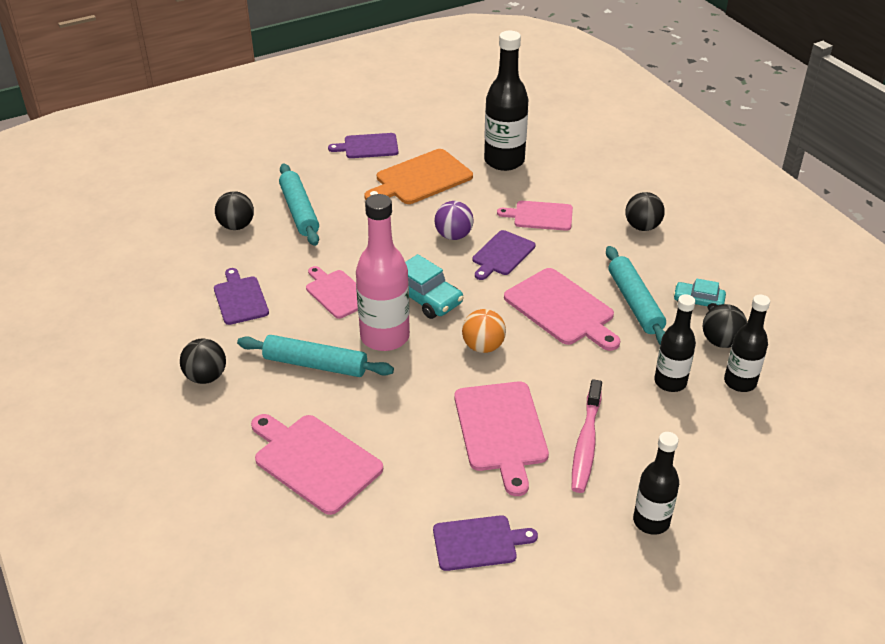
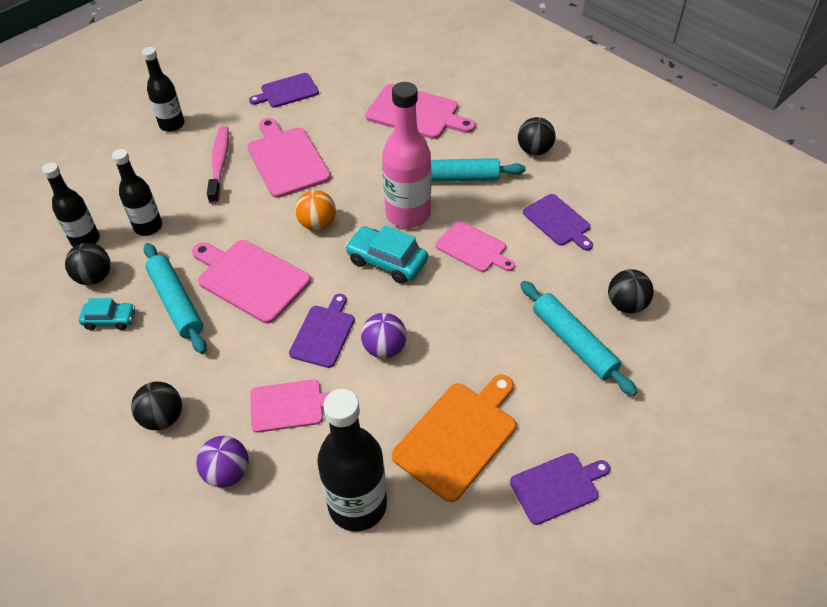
camera: 165 degrees right, 10 degrees up
none -> purple ball [196,436,249,488]

